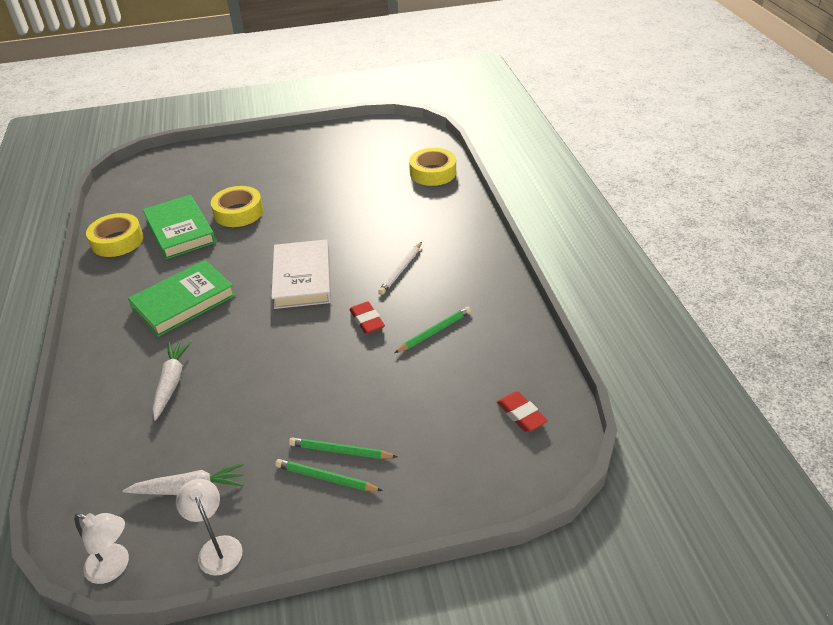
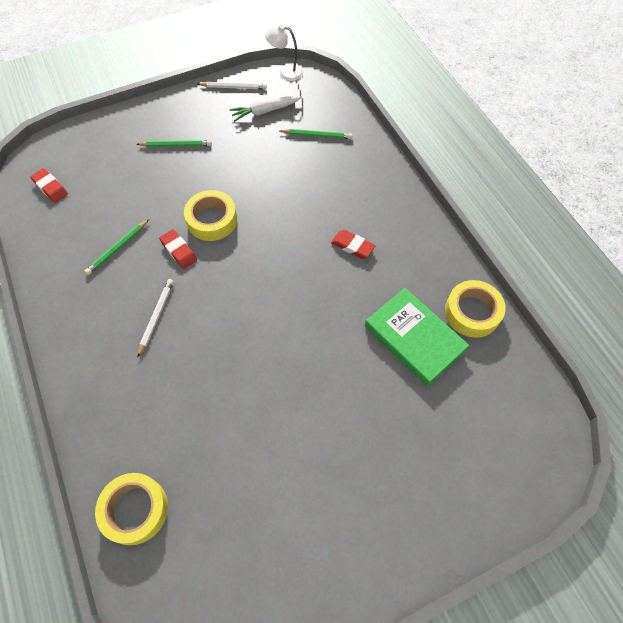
camera: 165 degrees right, 20 degrees up
green book [128,260,236,337] -> red eraser [331,230,375,259]
white carrot [152,342,191,420] -> none
white lamp [176,479,242,576] -> white pencil [198,82,267,90]
yellow tape [211,186,263,227] -> yellow tape moved to [184,190,237,241]
white book [271,240,331,309] -> none
green pencil [275,459,383,491] -> green pencil moved to [280,129,353,139]

